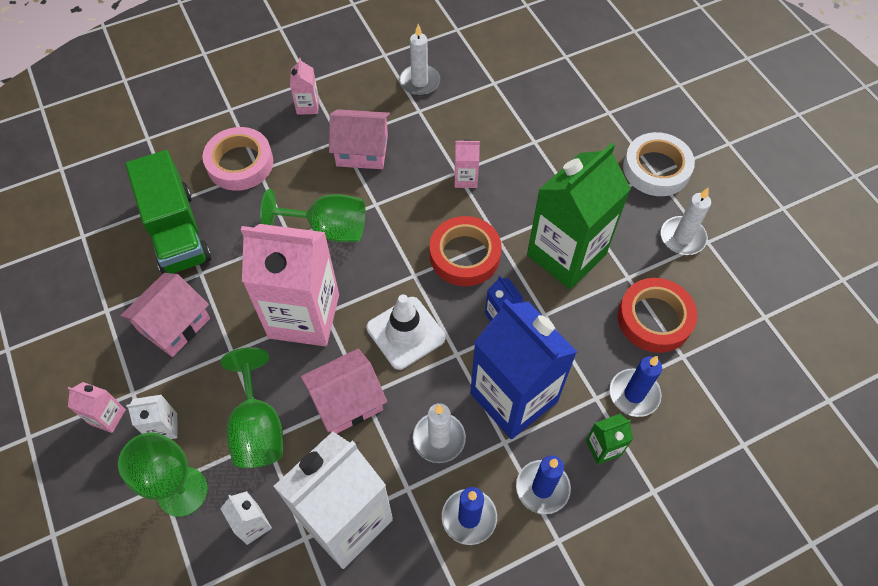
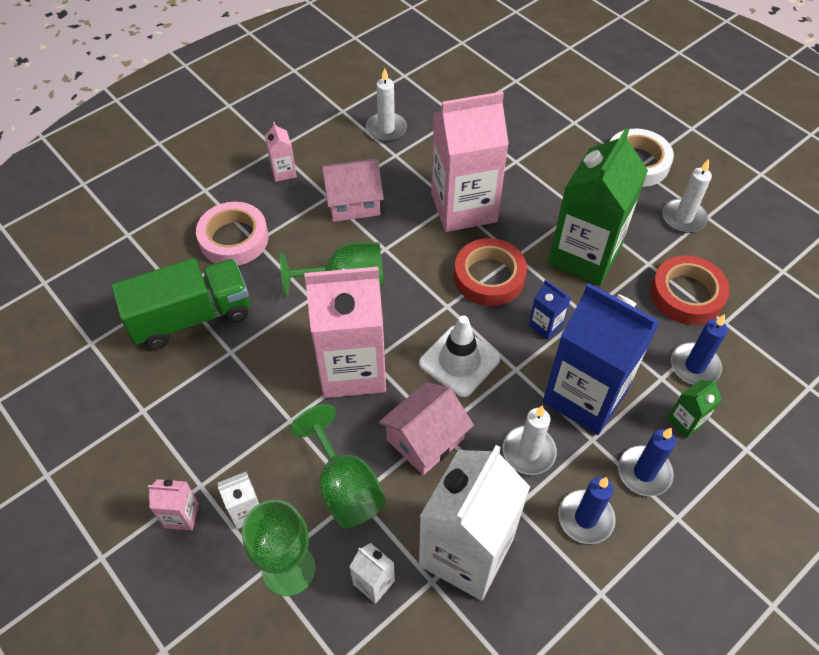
camera: 15 degrees left, 5 degrees down
pink house [120,273,210,357] -> none
green truck [125,150,212,274] -> green truck turned 75 degrees counterclockwise [111,258,249,350]
pink carton [455,140,480,188] -> pink carton [431,91,509,232], size x2.40

